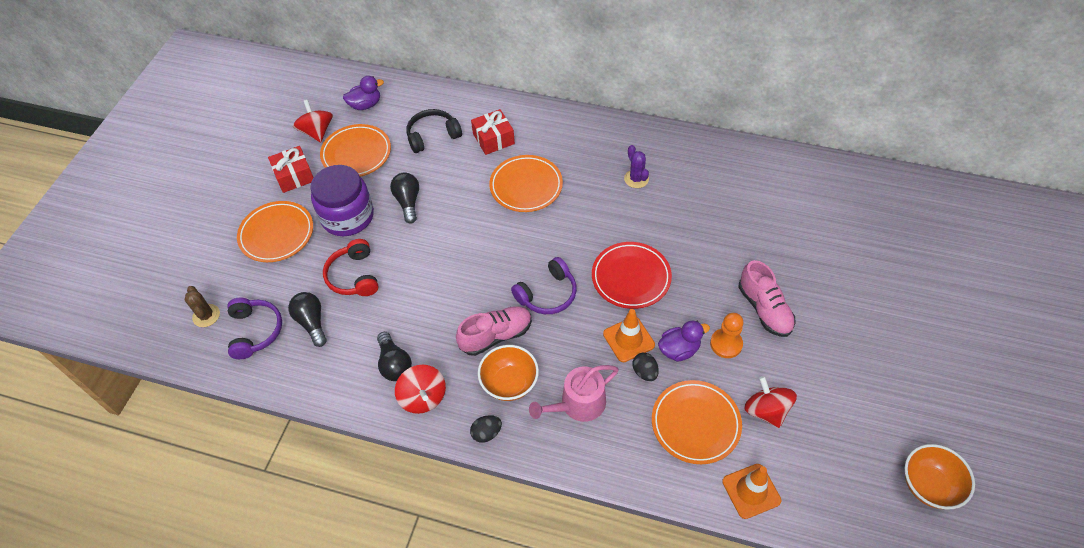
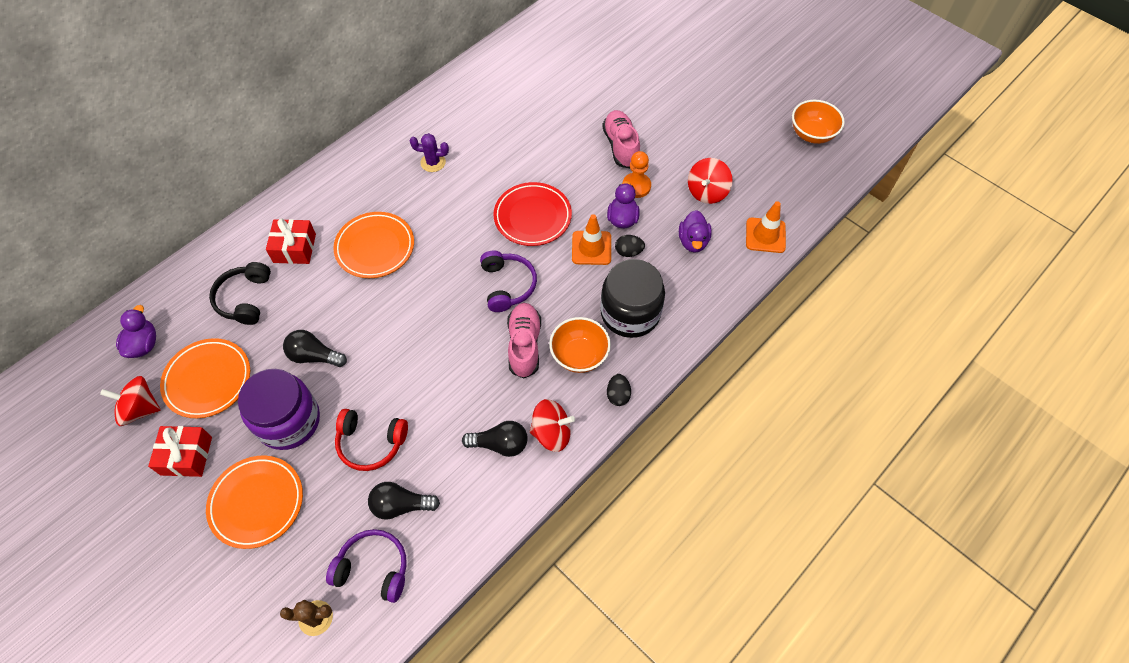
camera: 65 degrees left, 5 degrees up
pink watering can [529,365,619,422] -> black jar [600,259,665,338]
orange plate [652,380,742,464] -> purple duck [679,210,712,253]
pink shoe [738,260,795,337] -> pink shoe turned 105 degrees counterclockwise [602,110,640,168]
red spinning top [745,376,797,428] -> red spinning top turned 60 degrees counterclockwise [688,158,733,204]

